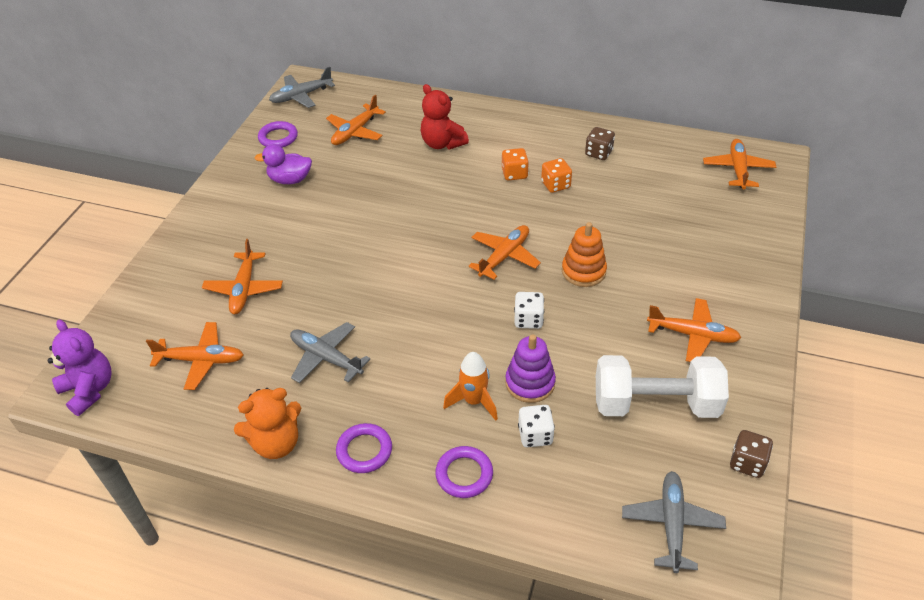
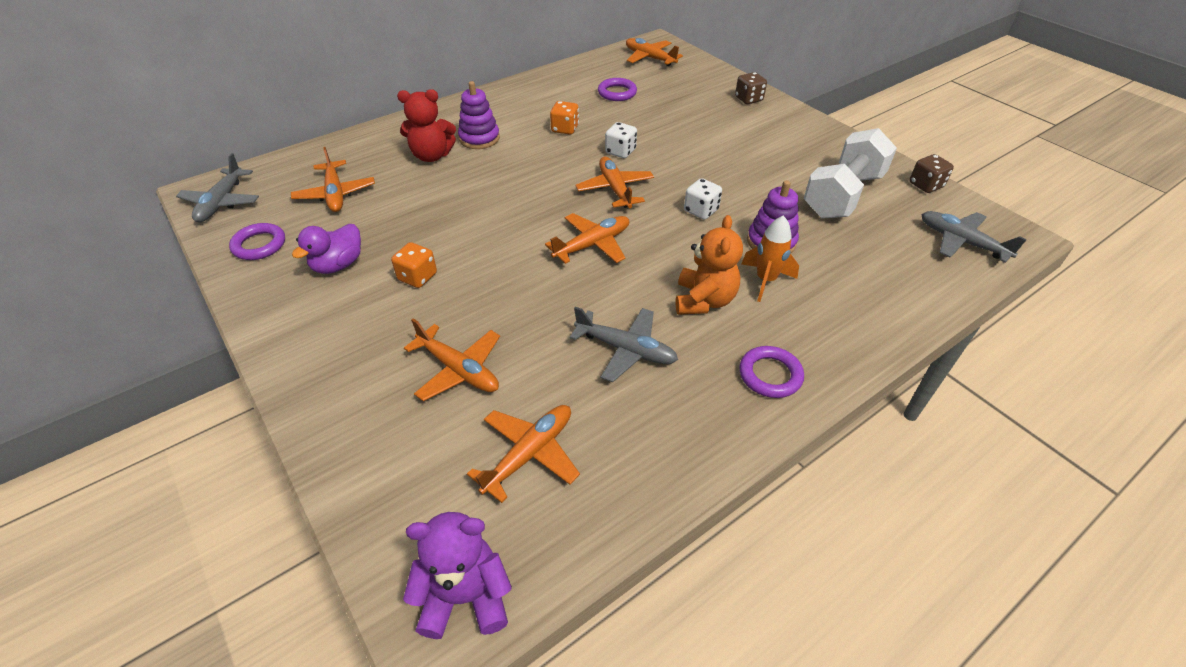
camera: 55 degrees left, 0 degrees up
orange teddy bear [234,388,301,459] -> orange teddy bear moved to [675,215,743,315]
grey plane [290,322,370,383] -> grey plane turned 135 degrees counterclockwise [570,307,678,382]
purple ring [435,446,493,498] -> purple ring moved to [598,78,637,101]
orange dice [502,148,529,180] -> orange dice moved to [391,242,437,288]
white dice [518,405,555,447] -> white dice moved to [605,122,637,158]
orange stacking toy [562,222,607,287] -> none
brown dice [585,127,615,160] -> brown dice moved to [735,72,767,104]
orange plane [647,298,741,362] -> orange plane moved to [545,213,629,264]
none -> purple stacking toy [458,81,500,149]

